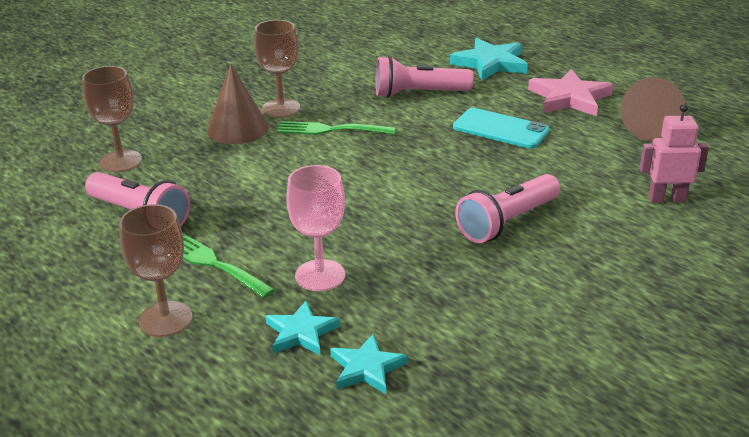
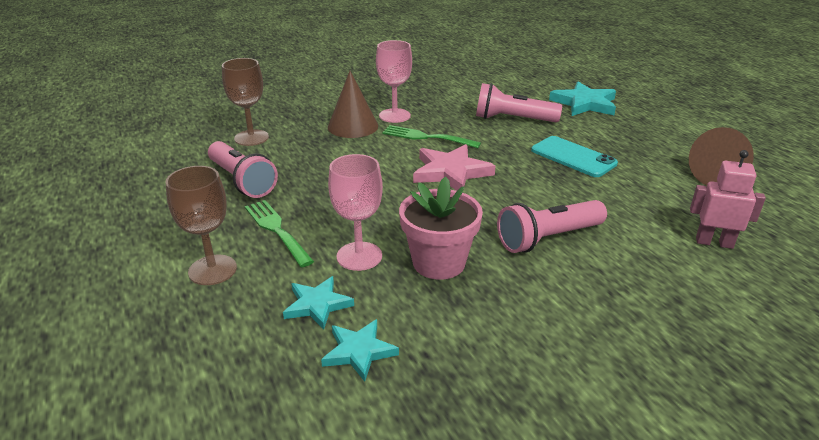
camera: 15 degrees right, 0 degrees up
brown goblet [254,20,300,118] -> pink goblet [376,40,412,123]
pink star [528,69,613,116] -> pink star moved to [413,144,495,193]
none -> pink flower pot [399,177,483,280]

